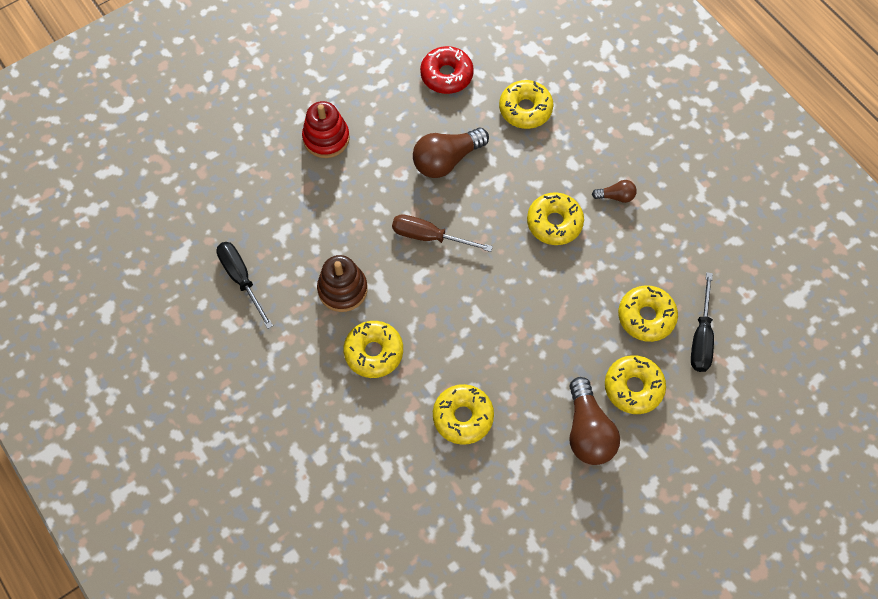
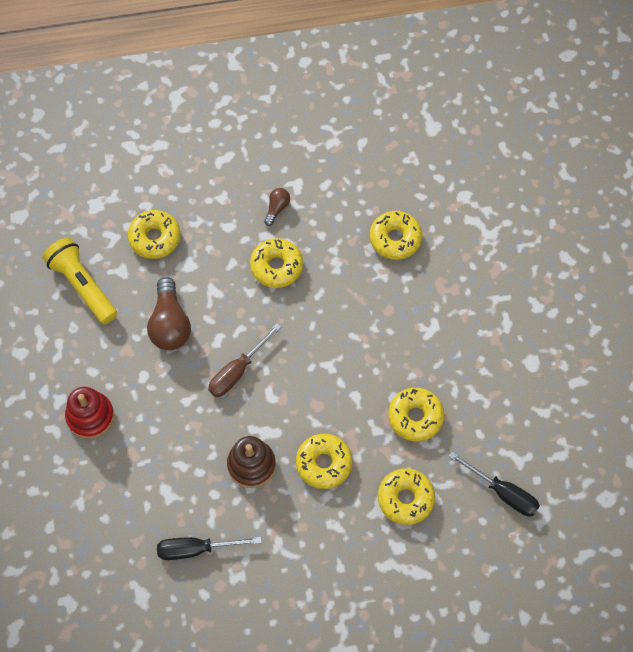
camera: 65 degrees left, 0 degrees up
red donut [420,46,474,94] -> yellow flashlight [43,237,117,324]
brown light bulb [570,377,620,465] -> none
yellow donut [605,355,666,414] -> yellow donut moved to [378,468,435,525]
black screwdriver [691,272,714,372] -> black screwdriver moved to [449,452,540,516]

